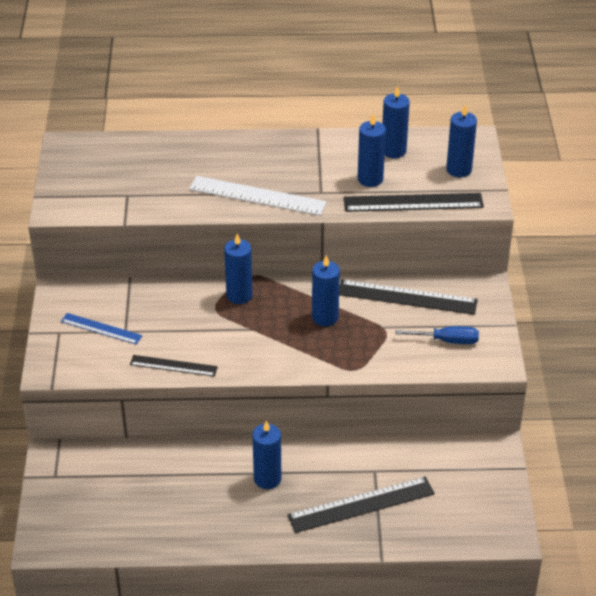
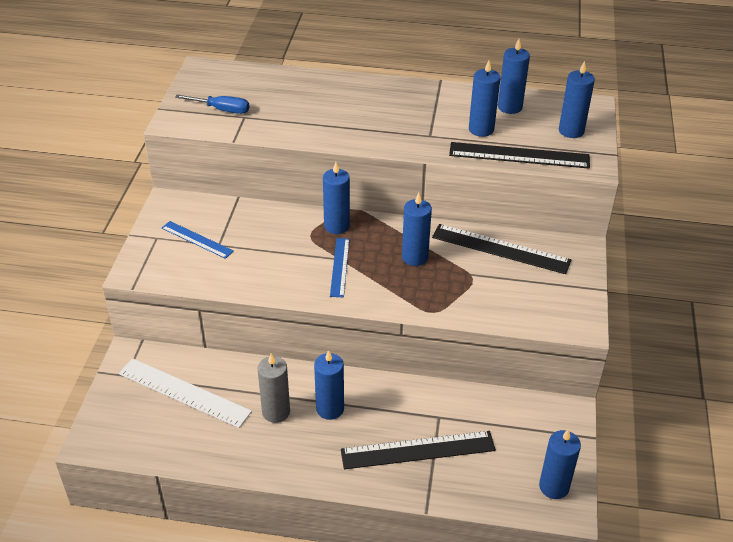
camera: 10 degrees right, 0 degrees up
black ruler [130,355,218,377] -> none
white ruler [189,176,327,216] -> white ruler moved to [119,358,252,428]
blue screwdriver [395,326,479,344] -> blue screwdriver moved to [175,94,249,114]
none -> grey candle [258,354,290,423]
none -> blue ruler [330,238,350,297]
none -> blue candle [539,429,581,499]

